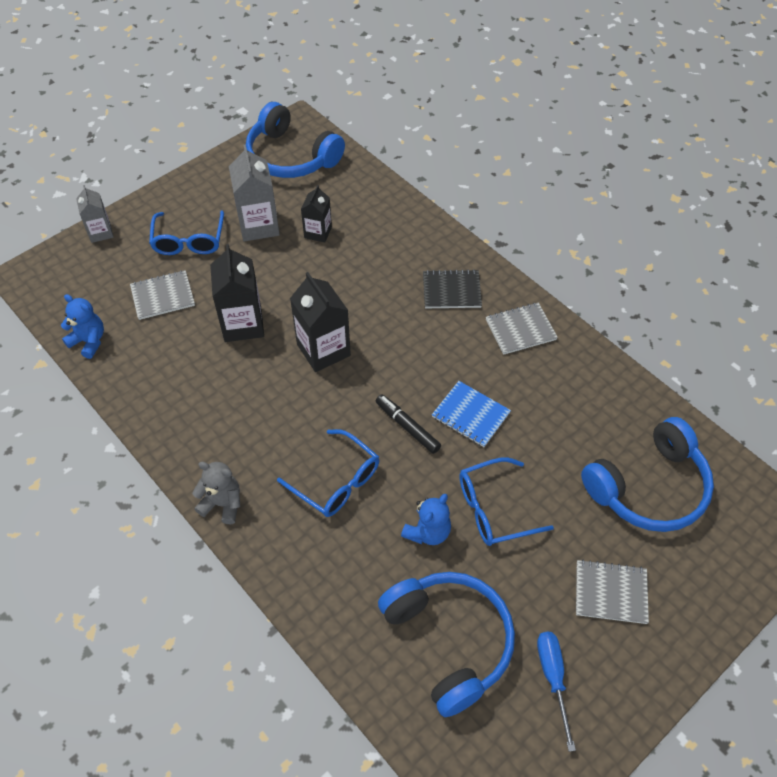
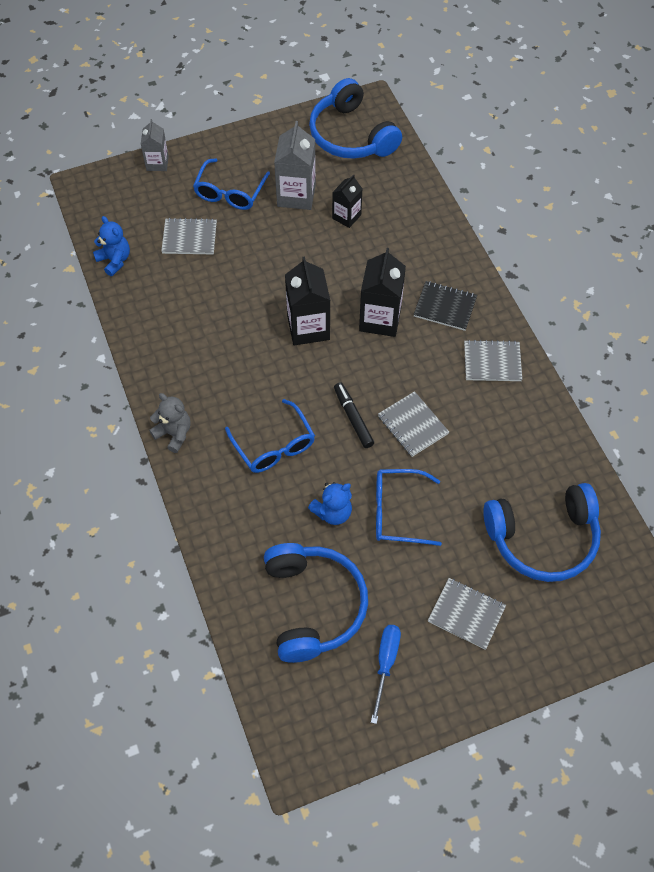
camera: 20 degrees right, 5 degrees up
black carton [210,244,264,342] -> black carton moved to [359,248,406,337]
blue notebook [432,381,511,447] -> grey notebook [378,391,449,457]

